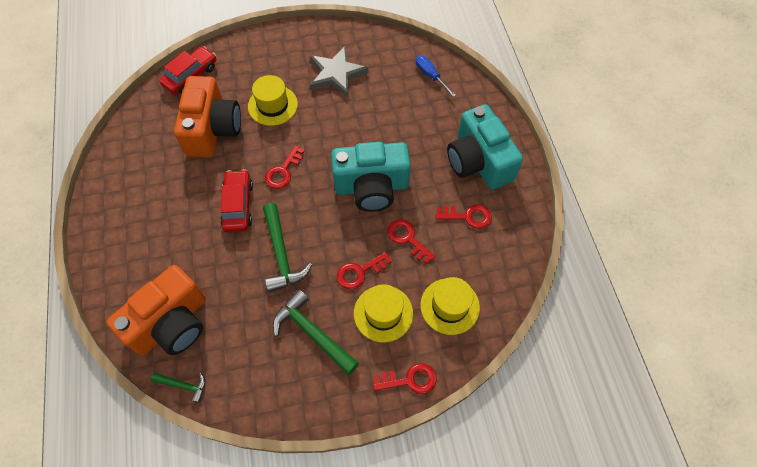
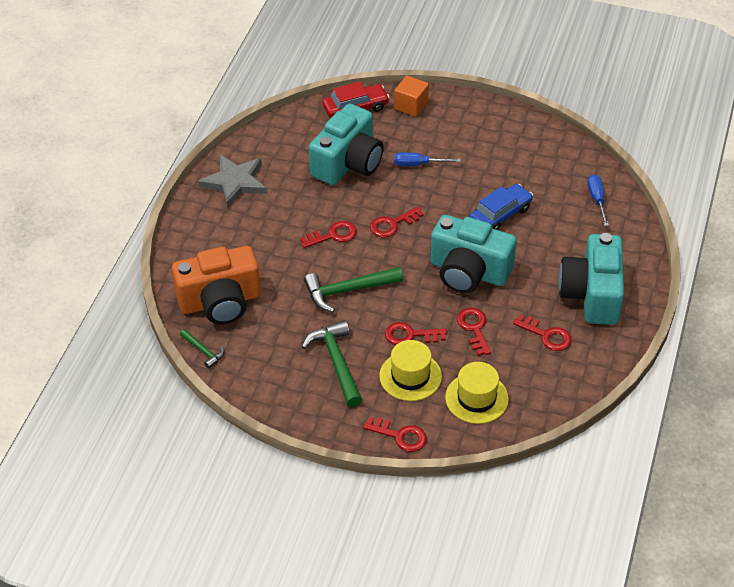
camera: 30 degrees right, 15 degrees down
orange camera [174,76,241,157] -> turquoise camera [309,104,384,185]
red car [220,169,253,232] -> red key [300,221,357,248]
yellow hat [248,75,298,126] -> blue screwdriver [394,152,461,166]
green hammer [263,203,312,292] -> green hammer turned 60 degrees clockwise [304,267,403,312]
grey star [310,46,369,98] -> grey star moved to [198,155,267,208]
none -> orange cube [394,76,429,117]
none -> blue car [469,184,533,230]

